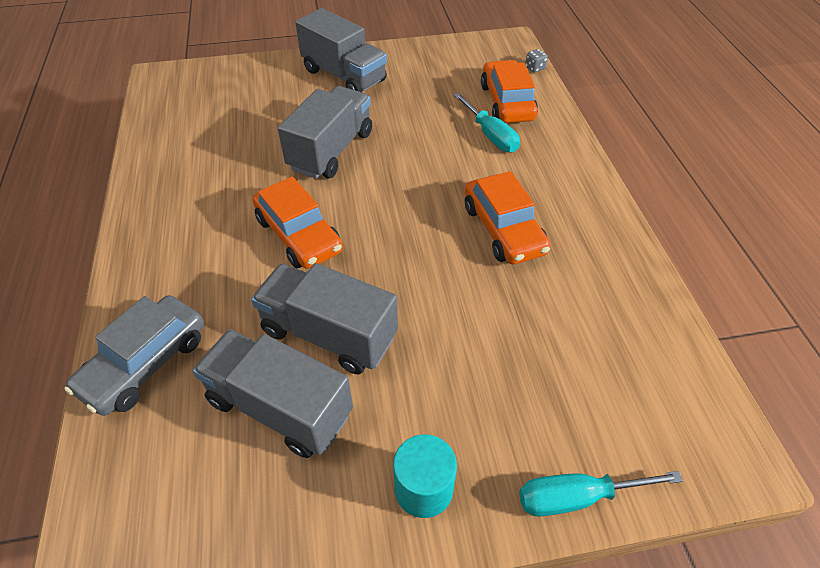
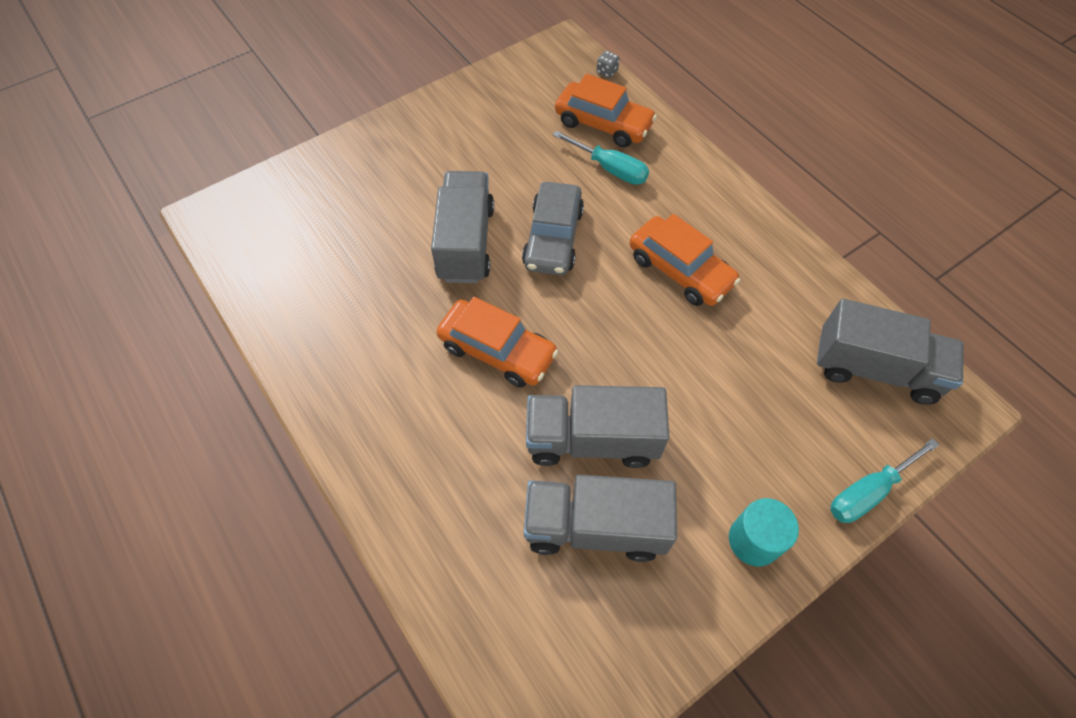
camera: 25 degrees left, 10 degrees up
grey car [65,295,204,416] -> grey car moved to [522,182,584,275]
grey truck [295,8,387,92] -> grey truck moved to [817,299,964,405]
orange car [481,60,538,123] -> orange car turned 150 degrees clockwise [555,74,657,148]

